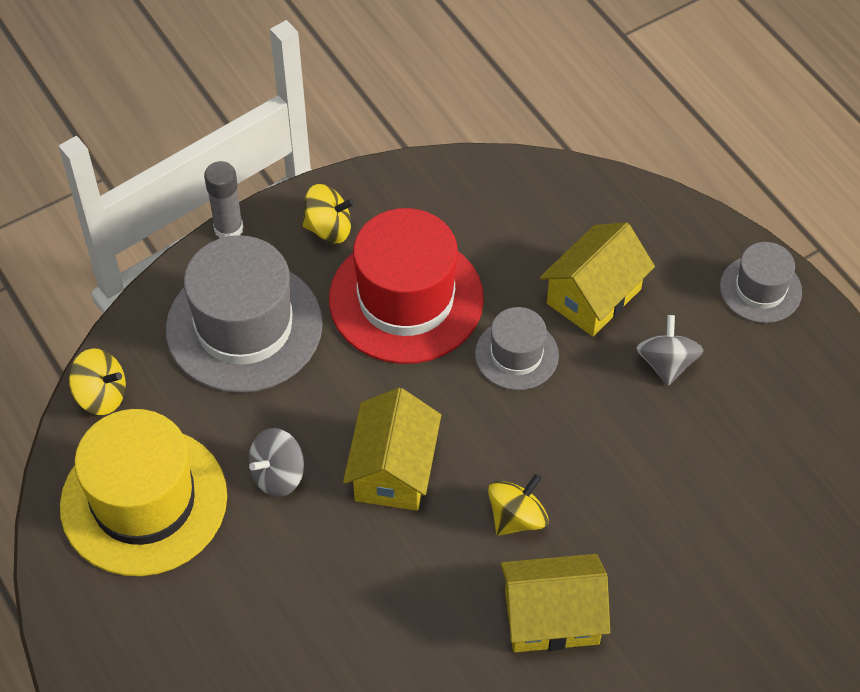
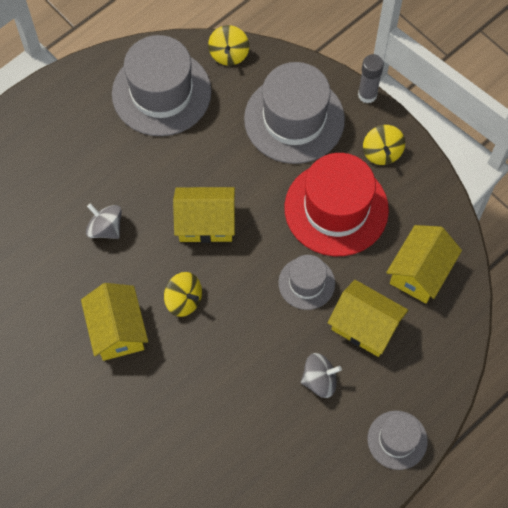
camera: 80 degrees right, 10 degrees up
yellow hat [60,409,227,576] -> grey hat [112,35,212,136]
grey spinning top [249,428,304,497] -> grey spinning top moved to [86,203,122,239]
none -> yellow house [386,225,462,303]

